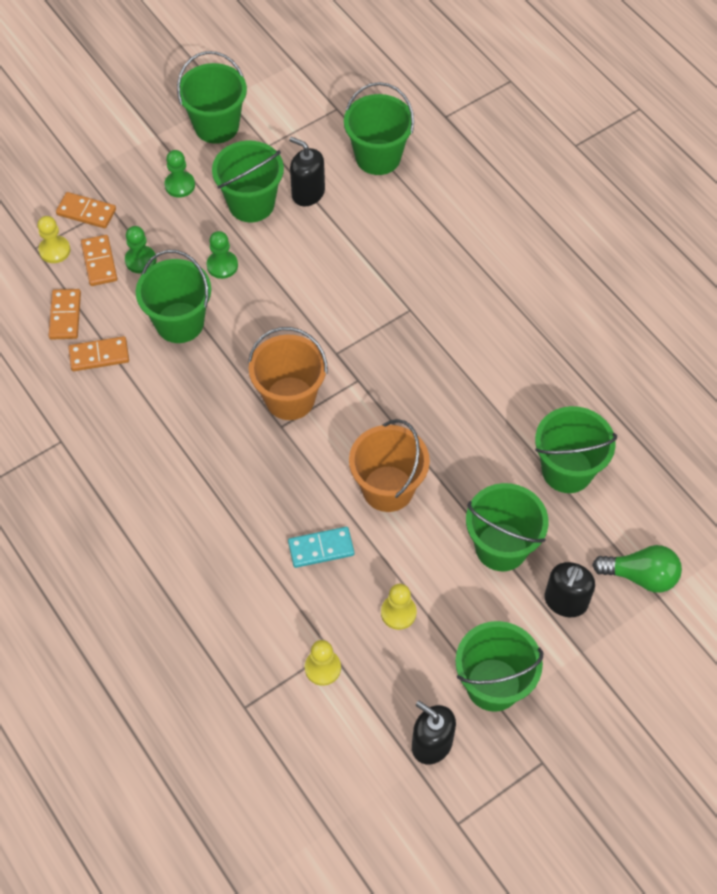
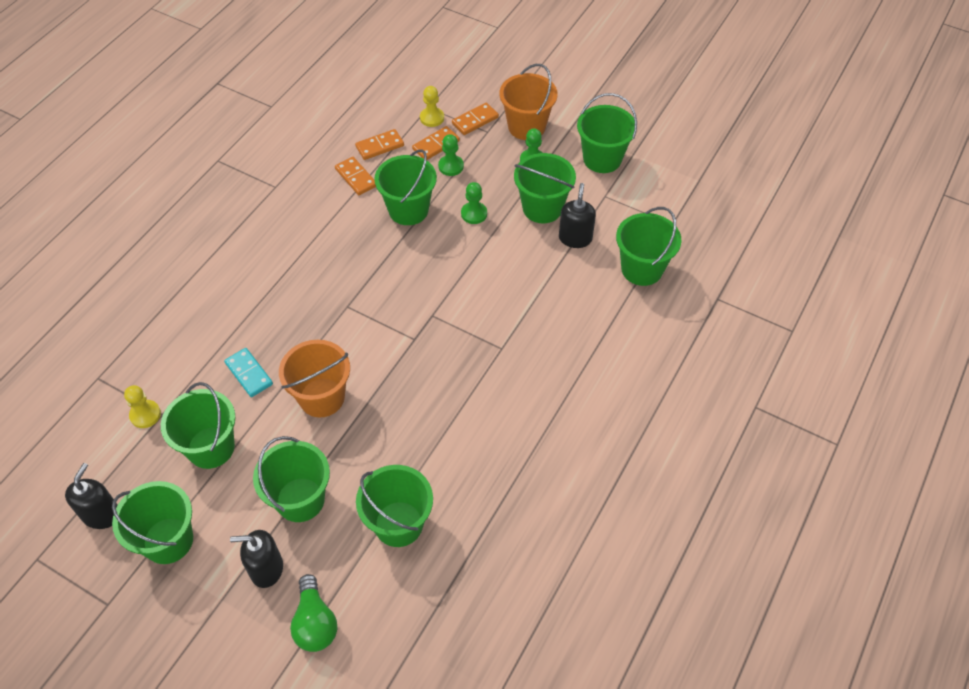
camera: 65 degrees right, 5 degrees down
orange domino [56,192,116,228] -> orange domino turned 60 degrees clockwise [452,103,499,135]
orange bucket [248,327,328,420] -> orange bucket moved to [499,64,558,140]
yellow pawn [381,584,417,630] -> green bucket [161,382,235,469]

